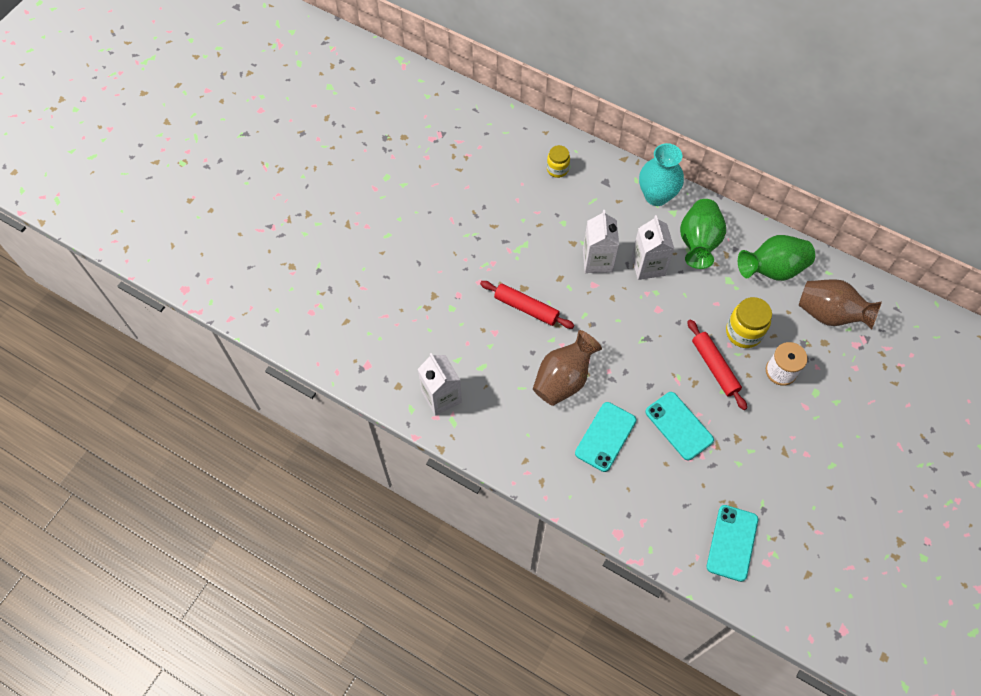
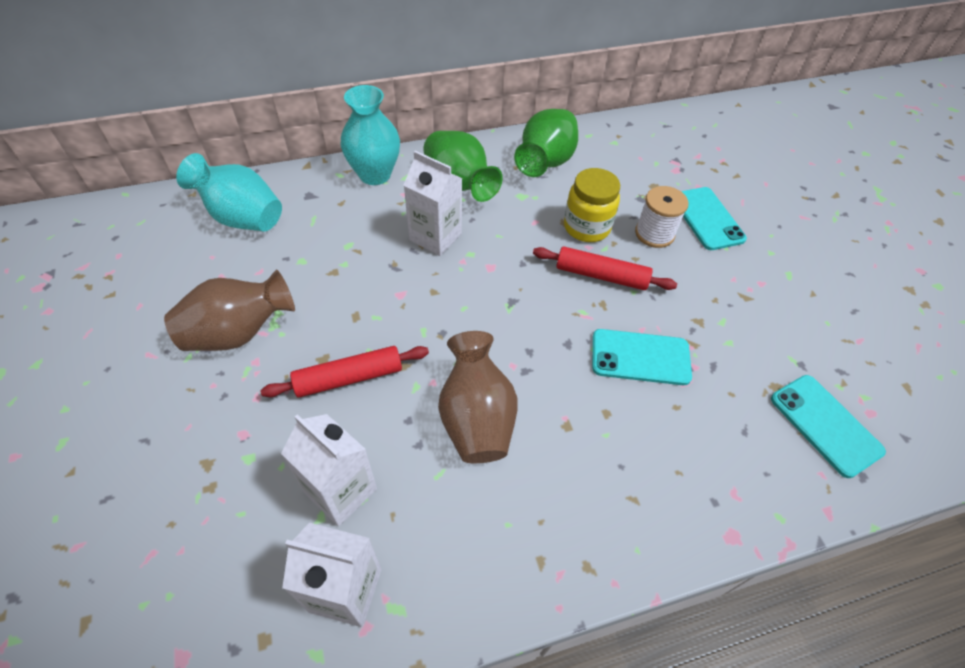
camera: 50 degrees left, 10 degrees down
yellow jar [547,145,570,178] -> turquoise vase [176,153,282,232]
turquoise phone [575,402,637,472] -> turquoise phone moved to [681,187,747,250]
white carton [583,210,619,273] -> white carton moved to [281,414,377,526]
brown vase [799,279,882,330] -> brown vase moved to [164,270,295,351]

